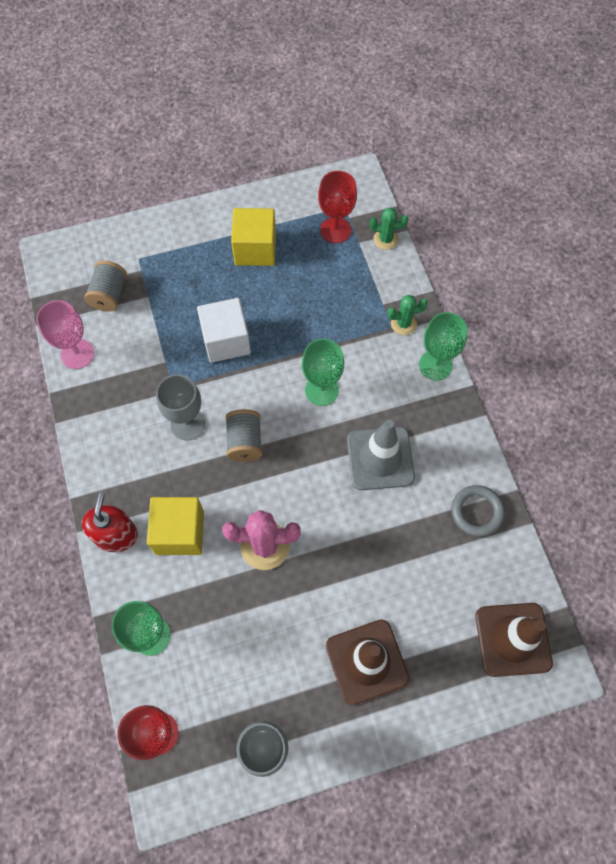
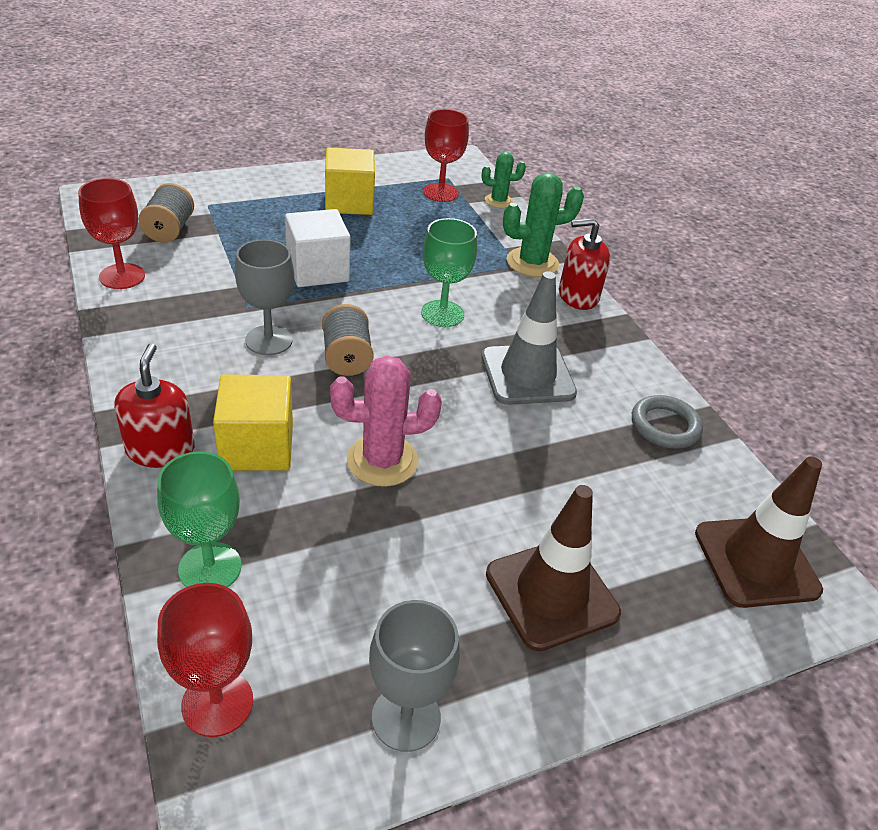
camera: 10 degrees left, 25 degrees down
pink goblet [36,300,94,369] -> red goblet [78,178,145,289]
green cactus [387,295,428,335] -> green cactus [503,173,584,277], size x1.68
green goblet [419,312,467,381] -> red soap dispenser [559,218,610,310]

